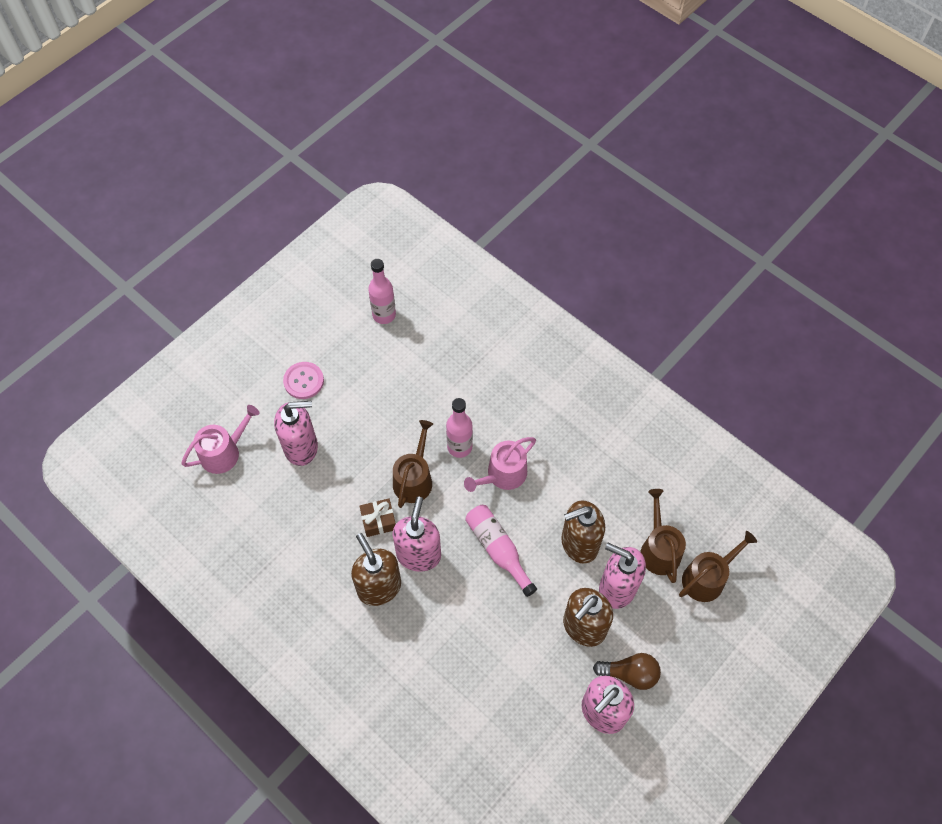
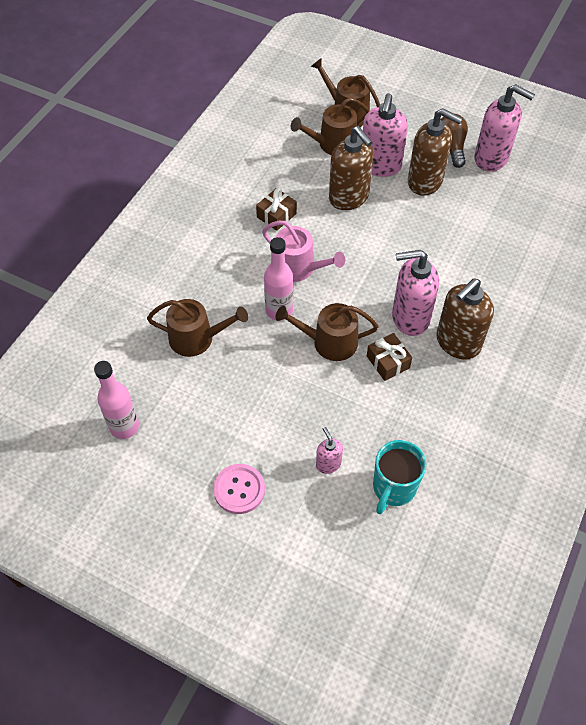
camera: 105 degrees left, 5 degrees down
pink watering can [181,405,260,474] -> none
pink soap dispenser [274,401,318,466] -> pink soap dispenser [316,427,343,474], size x0.50
pink bottle [465,505,537,597] -> none
none -> brown watering can [147,299,248,357]
none -> brown gift [256,188,297,231]
none -> turquoise mug [373,440,426,514]

